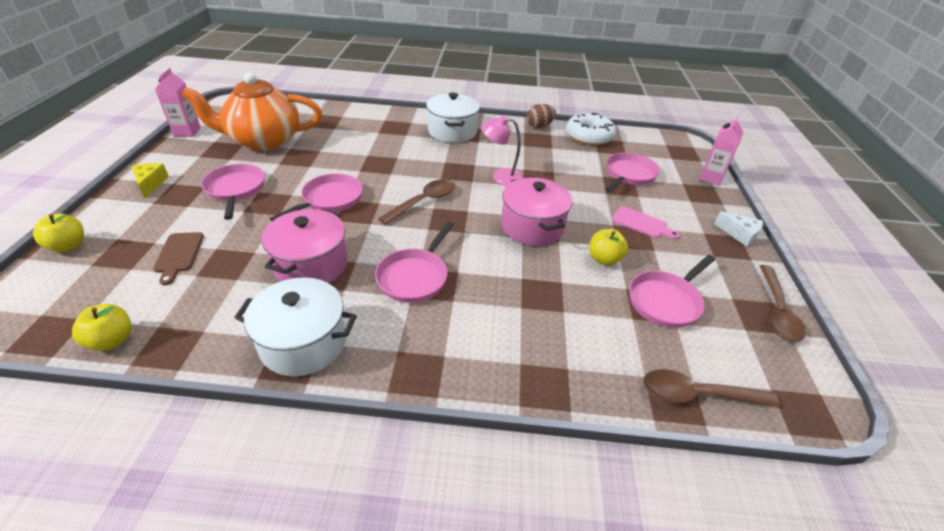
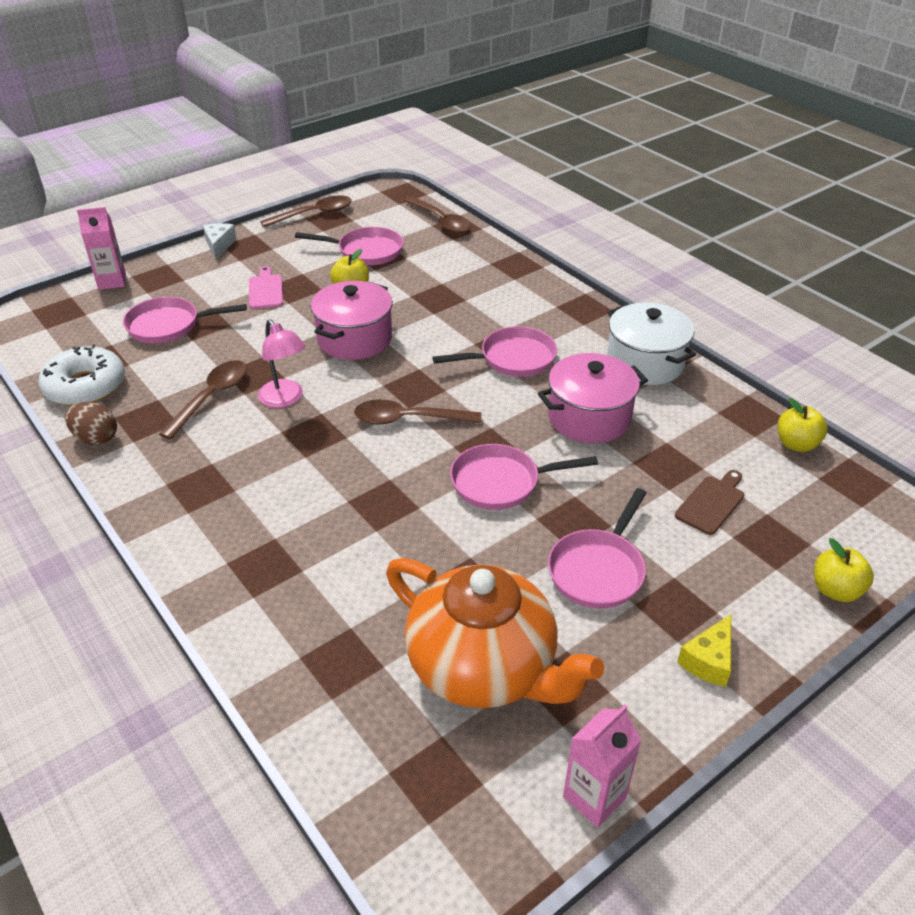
camera: 130 degrees left, 0 degrees up
white pot [426,93,480,143] -> none
none -> brown spoon [159,360,247,440]

